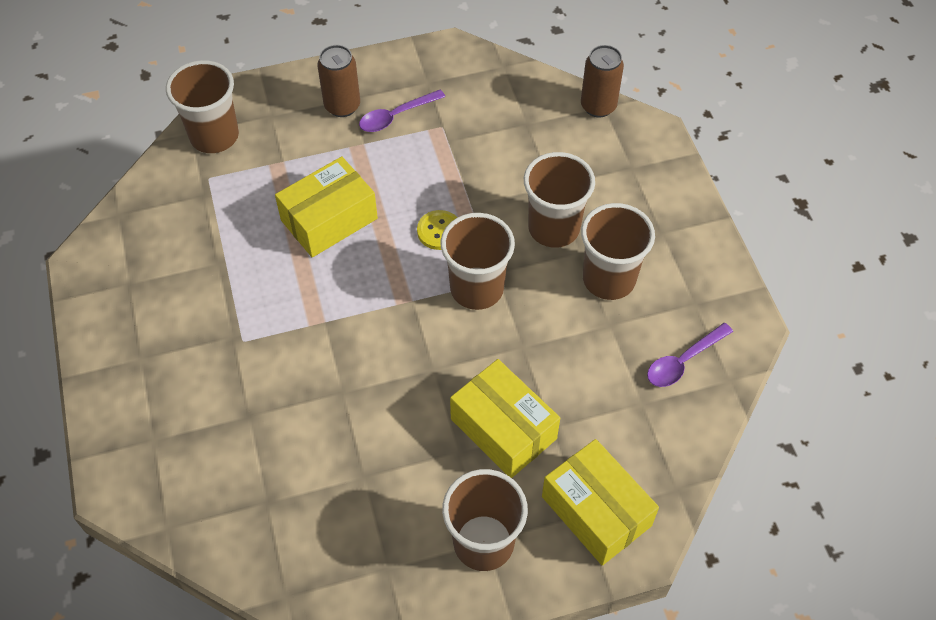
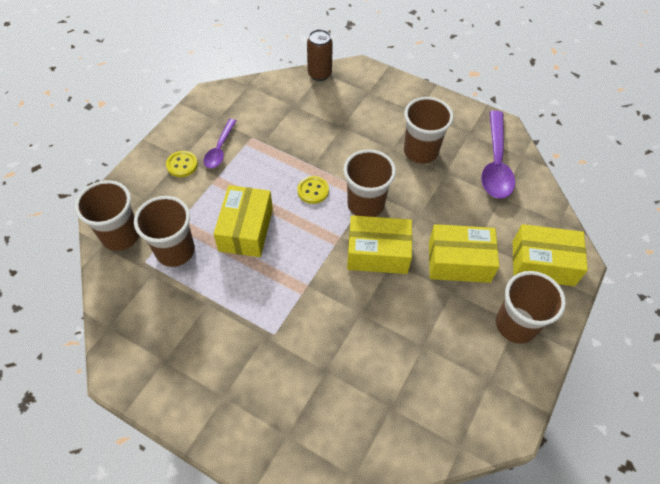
camera: 45 degrees left, 0 degrees up
brown can [317,45,360,117] -> yellow button [166,151,198,177]
brown cup [524,152,595,248] -> brown cup moved to [134,196,195,267]
purple spoon [647,323,733,387] -> purple spoon [481,111,515,199], size x1.70
none -> yellow box [347,215,412,274]

